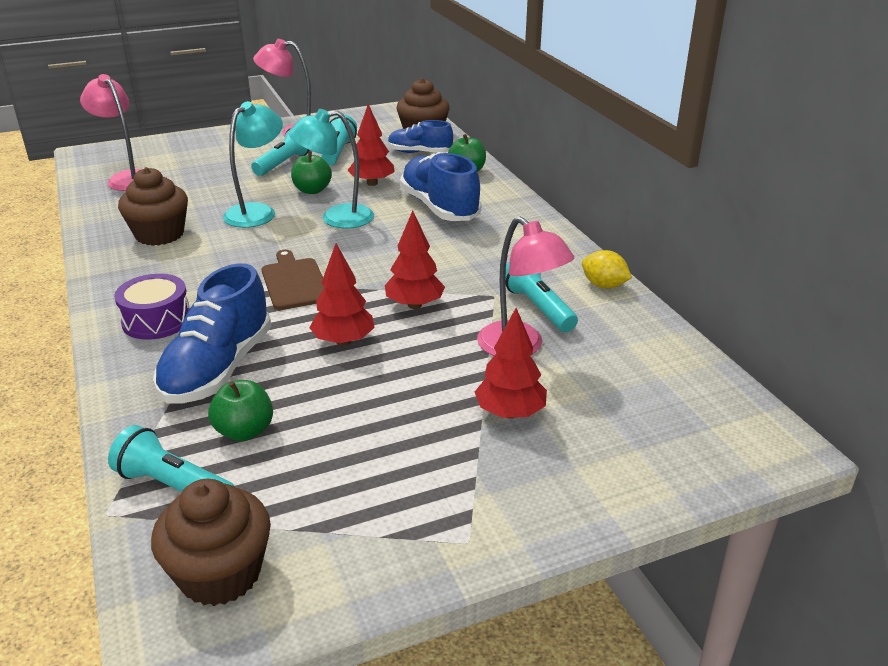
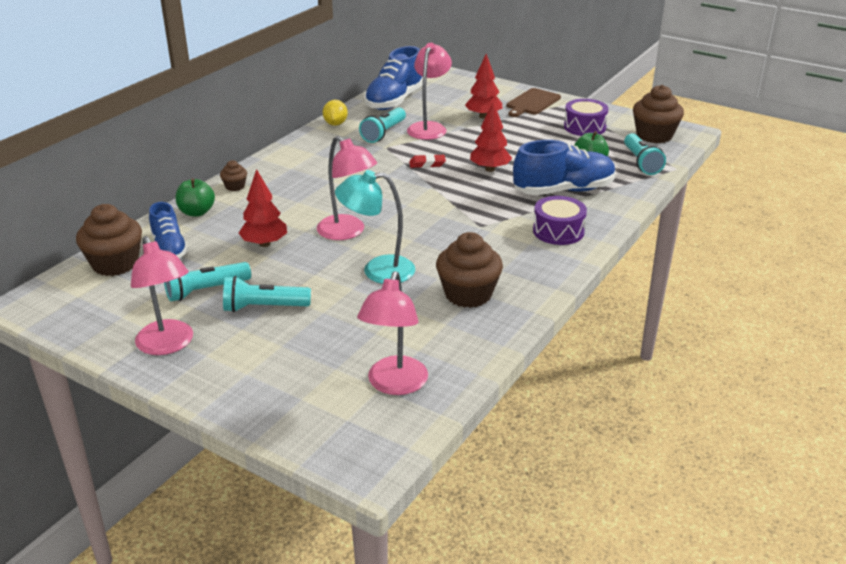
camera: 125 degrees left, 0 degrees up
brown cutting board [262,250,324,310] -> brown cutting board moved to [507,88,561,117]
turquoise lamp [289,109,374,229] -> pink lamp [317,136,377,240]
green apple [291,151,332,194] -> none
red tree [385,210,445,309] -> red eraser [409,154,446,168]
blue shoe [400,152,481,221] -> blue shoe moved to [364,46,423,110]
none -> brown cupcake [220,160,247,191]
none -> purple drum [564,99,609,136]

